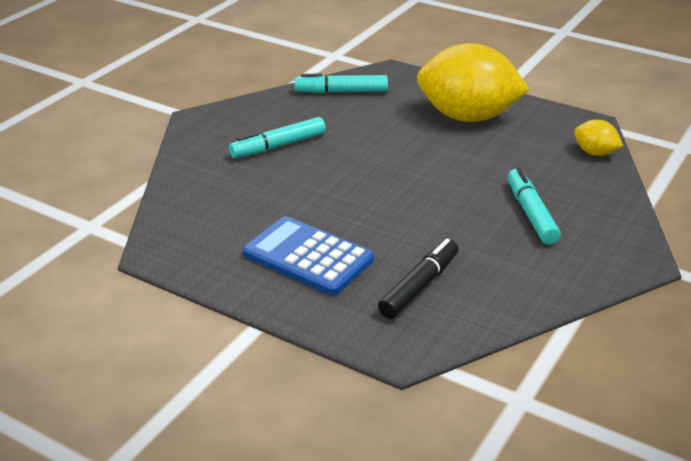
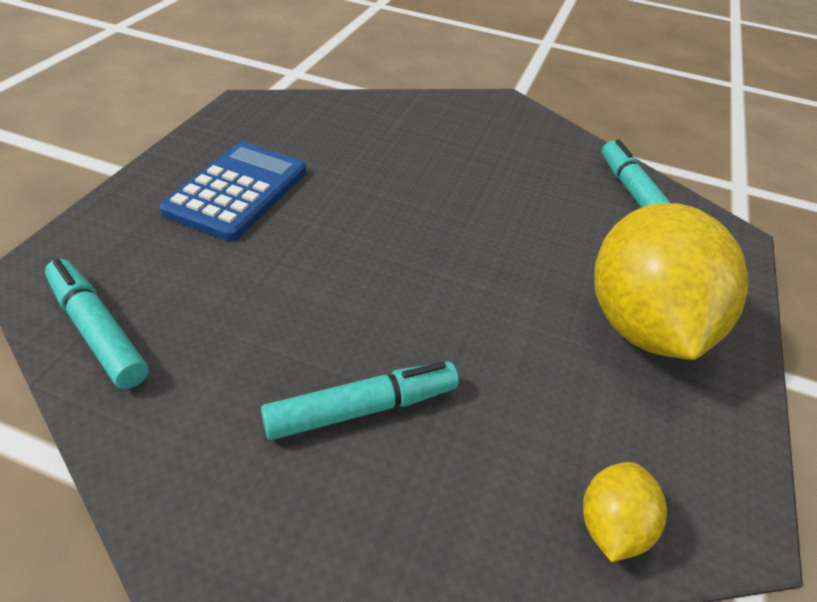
camera: 75 degrees right, 10 degrees up
turquoise marker [229,117,326,158] -> turquoise marker moved to [45,259,149,389]
black marker [378,238,459,319] -> none

